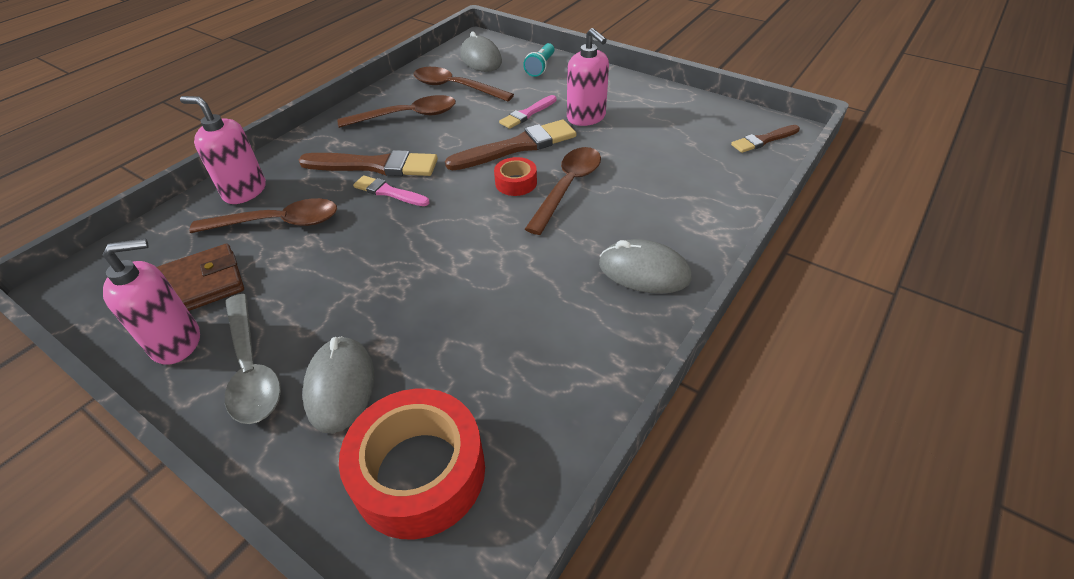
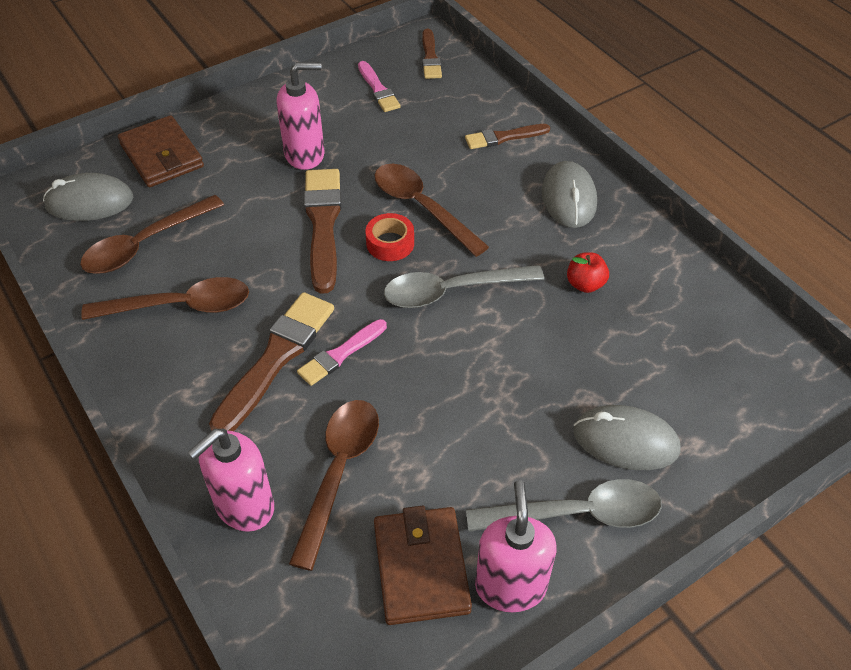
camera: 70 degrees left, 5 degrees up
brown spoon [338,95,456,128] -> brown spoon turned 75 degrees clockwise [81,277,249,320]
red tape [339,389,485,540] -> none
pink brush [499,95,557,129] -> pink brush moved to [358,61,401,112]
turquoise flashlight [523,43,555,77] -> brown wallet [118,115,204,187]
grey mouse [599,239,692,294] -> grey mouse turned 45 degrees counterclockwise [542,161,597,228]
none -> grey spoon [384,265,544,308]
none -> brown brush [465,124,550,149]
none -> red apple [567,252,609,293]

